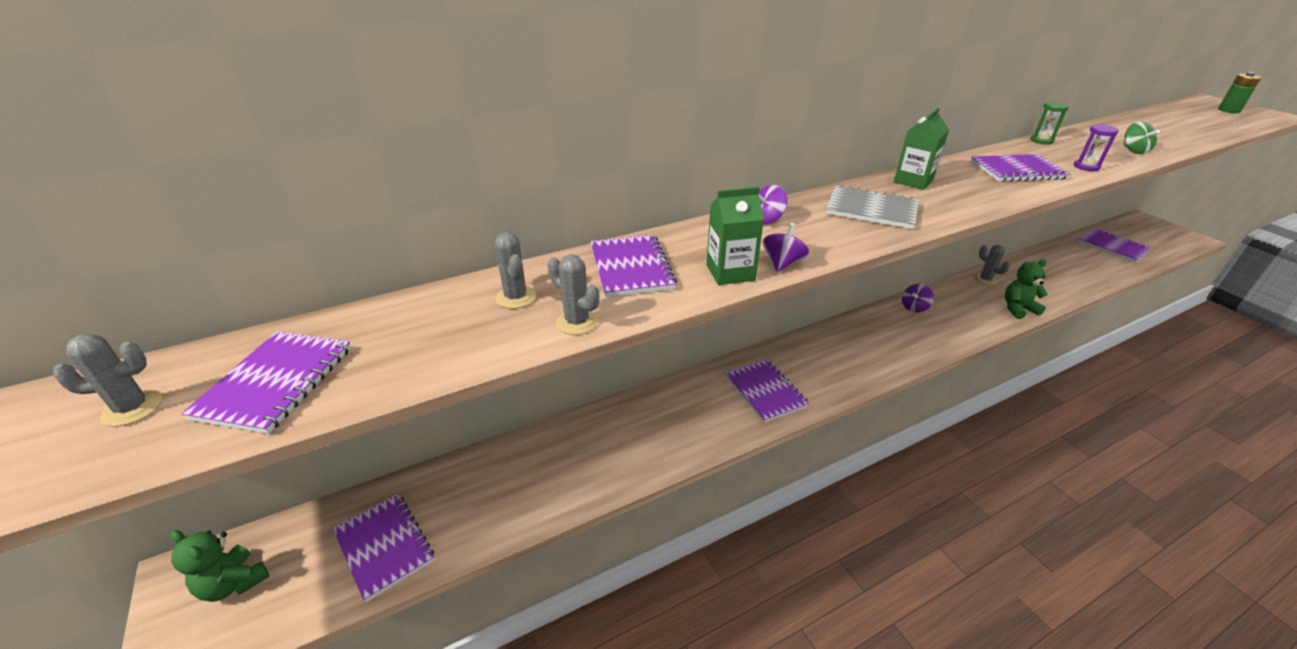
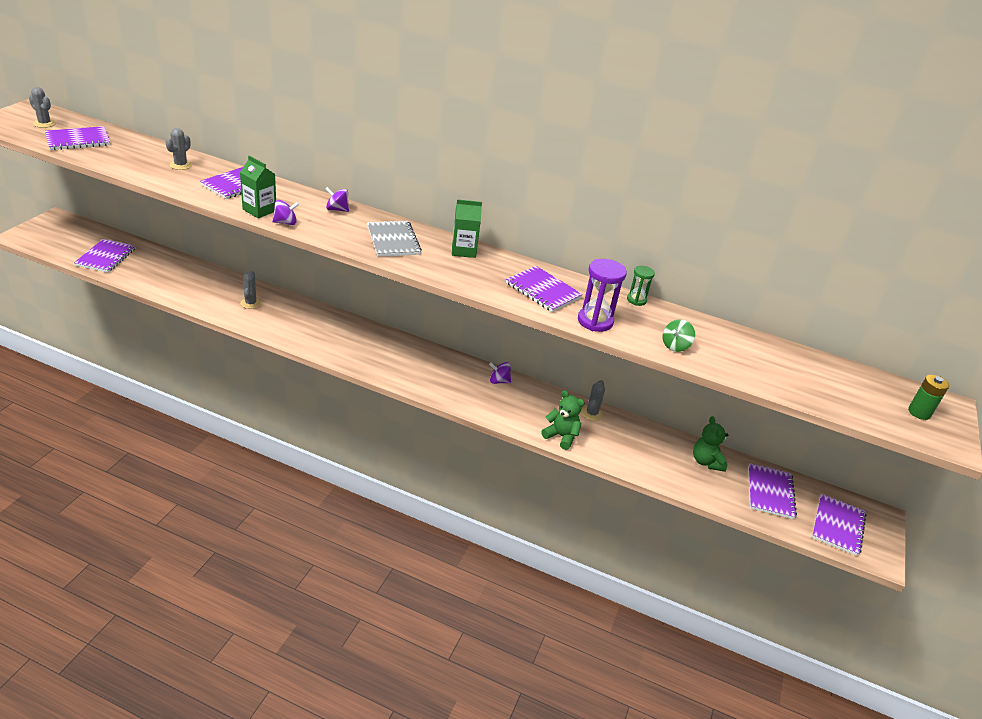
camera: 45 degrees right, 0 degrees up
green teddy bear [171,530,269,602] -> green teddy bear moved to [693,416,728,472]
grey cactus [548,255,599,335] -> grey cactus moved to [240,271,261,309]
purple notebook [725,358,809,423] -> purple notebook moved to [812,494,866,556]
purple hourglass [1074,124,1119,171] -> purple hourglass [578,259,627,332], size x1.72

